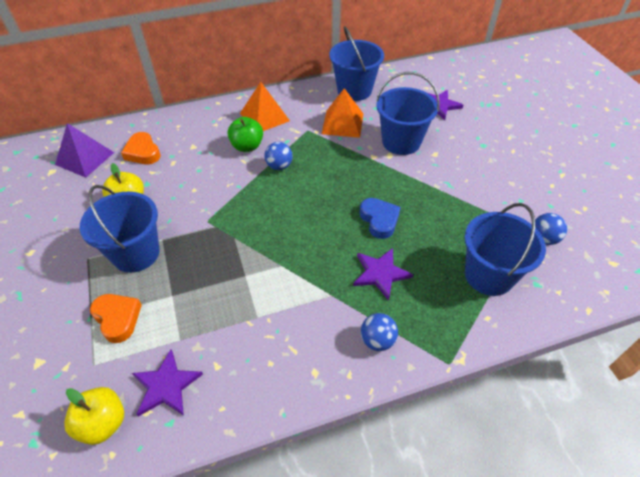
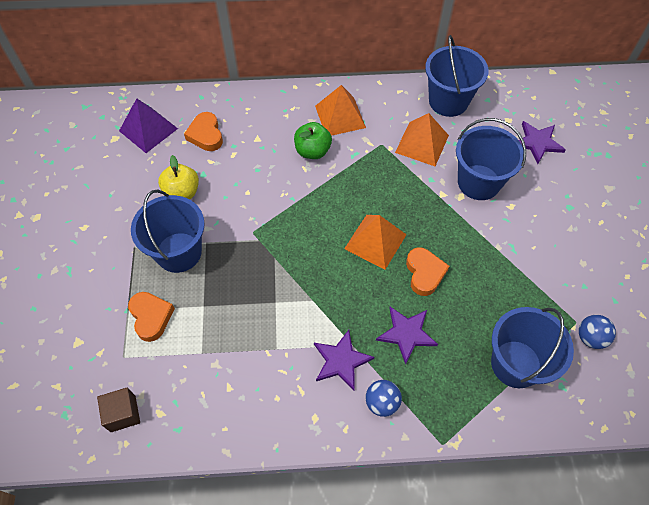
camera: 15 degrees right, 10 degrees up
yellow apple [64,387,124,445] -> brown cube [97,388,140,432]
purple star [132,350,203,417] -> purple star moved to [314,330,374,390]
blue ball [264,142,293,170] -> none
blue heart [359,198,401,239] -> orange heart [406,247,449,296]
none -> orange pyramid [344,215,407,270]

